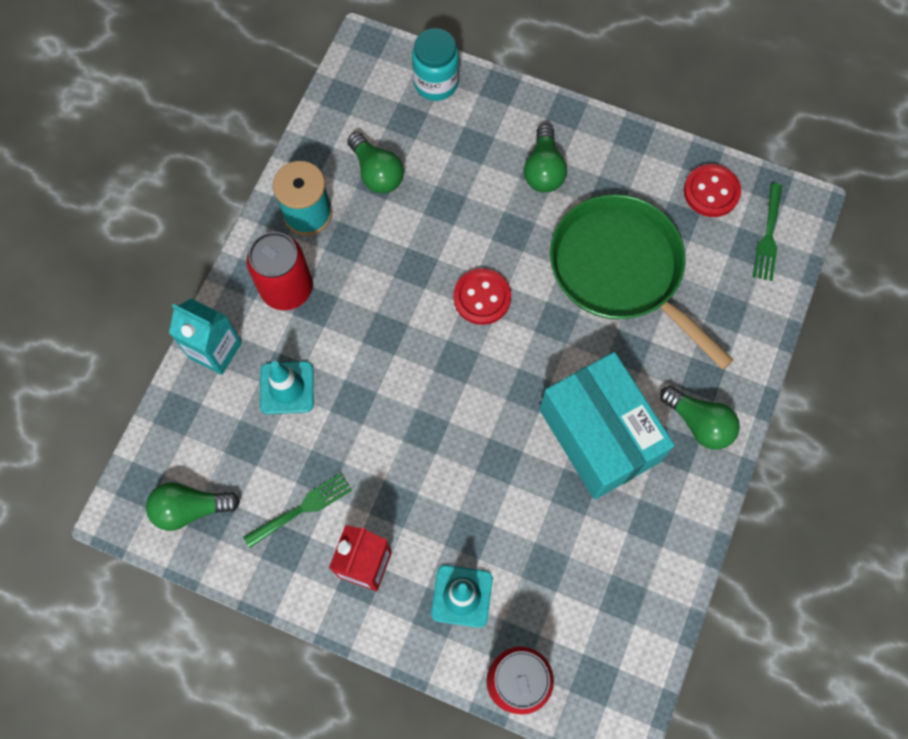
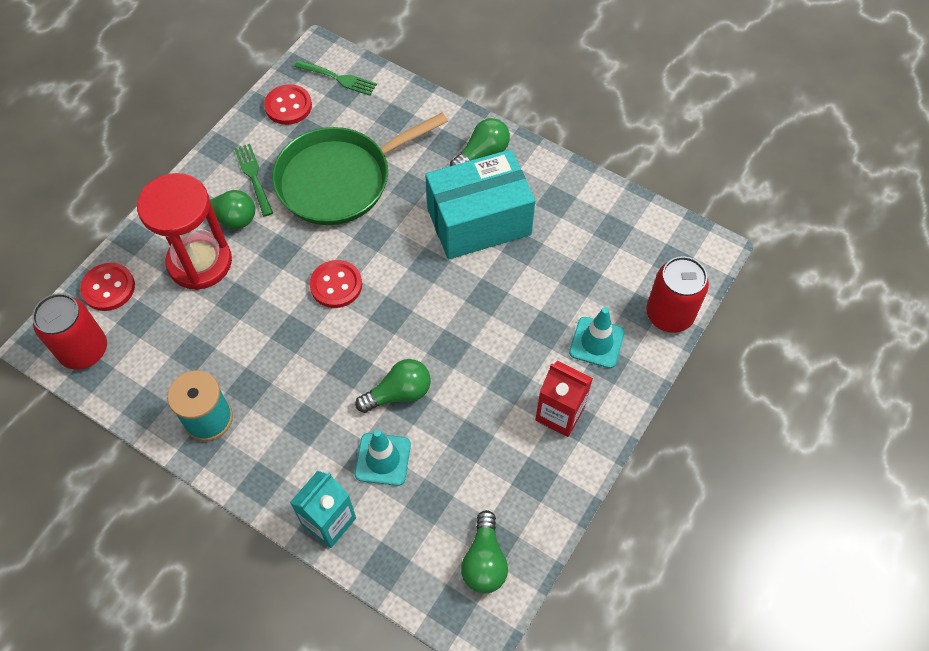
camera: 80 degrees left, 10 degrees down
green fork [243,473,352,548] -> green fork moved to [234,144,273,216]
red can [247,232,313,310] -> red can moved to [32,293,107,370]
green light bulb [347,132,404,194] -> green light bulb moved to [355,359,431,413]
turquoise jar [412,28,459,101] -> red button [80,263,135,311]
none -> red hourglass [137,173,232,290]

